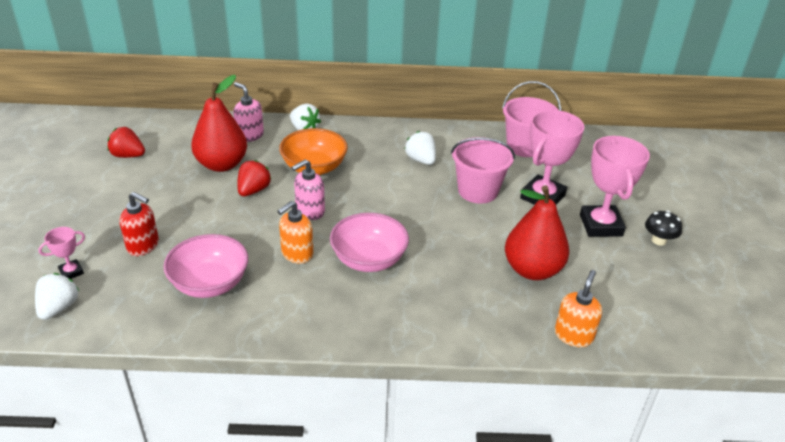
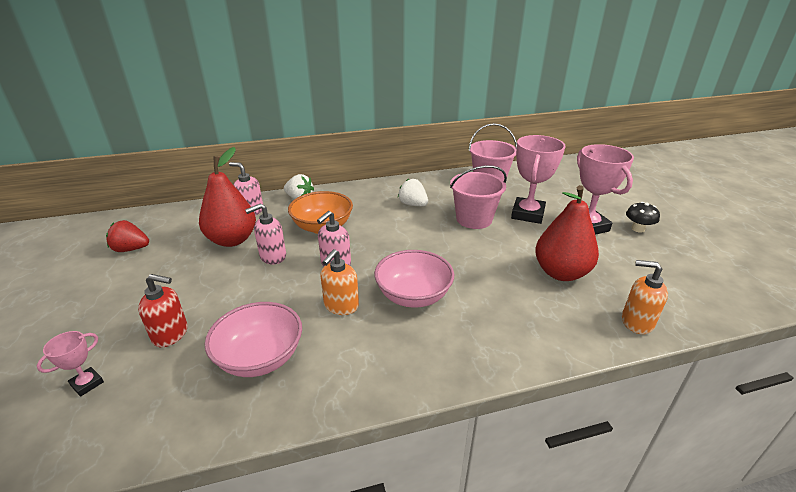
camera: 15 degrees left, 5 degrees down
white strawberry [35,273,79,320] -> none
red strawberry [237,160,271,196] -> pink soap dispenser [245,203,286,265]
orange soap dispenser [555,270,602,347] -> orange soap dispenser turned 75 degrees counterclockwise [622,260,668,334]

